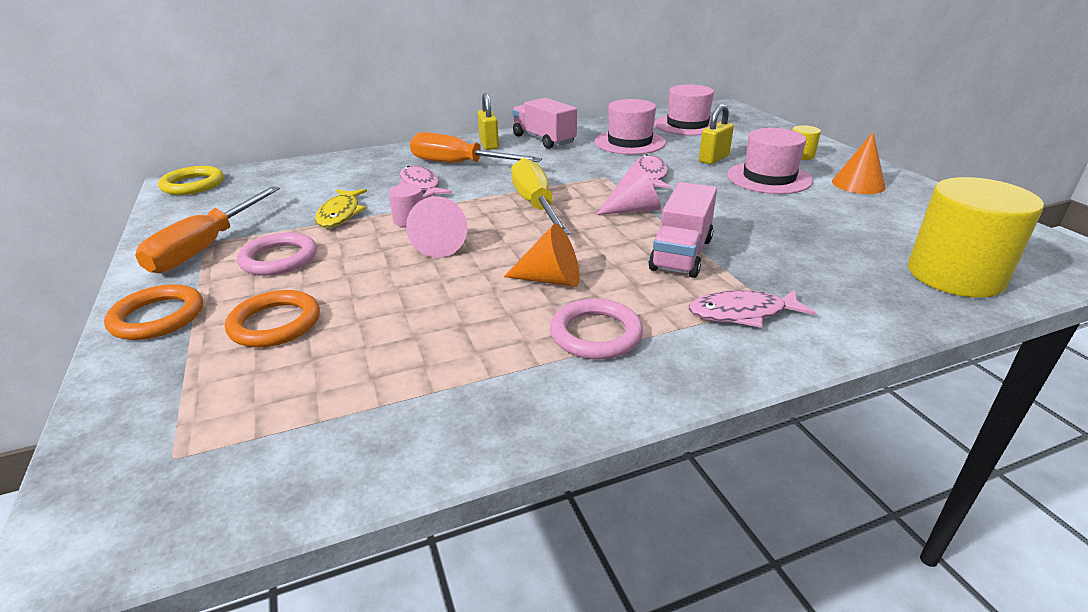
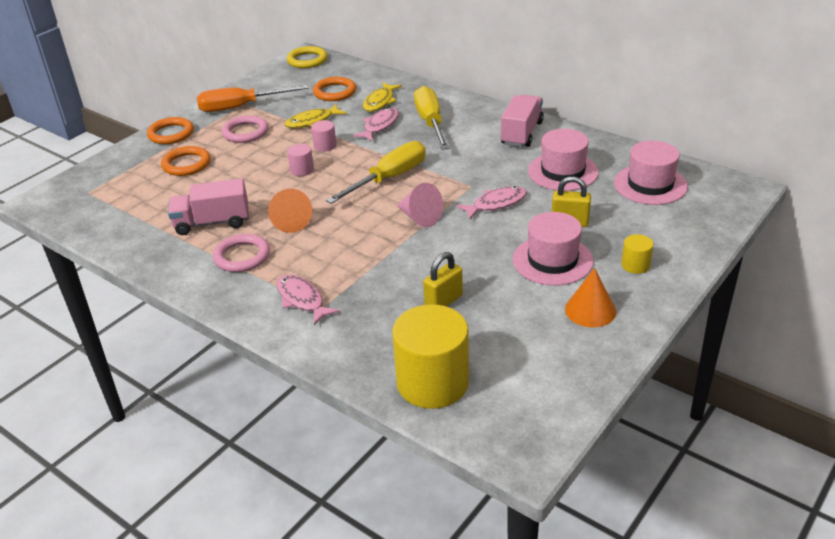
camera: 60 degrees right, 5 degrees up
pink cone [406,196,467,258] -> pink cylinder [287,144,314,176]
orange screwdriver [410,132,542,163] -> yellow screwdriver [414,86,449,150]
yellow padlock [478,93,499,150] -> yellow padlock moved to [423,252,463,306]
pink truck [649,182,717,278] -> pink truck moved to [168,178,249,235]
none -> orange ring [313,77,356,101]
none -> yellow fish [363,82,402,112]

